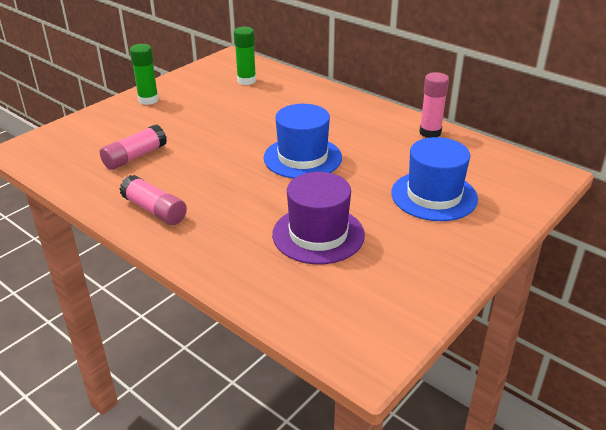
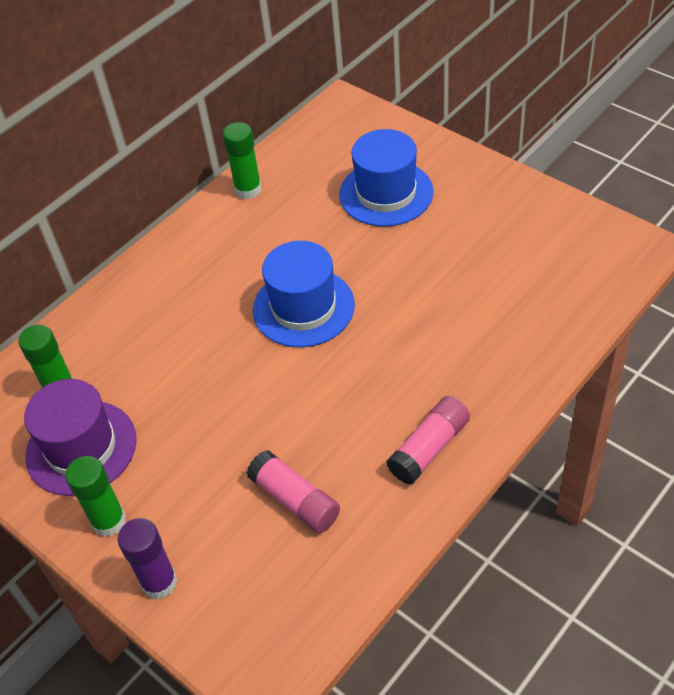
camera: 85 degrees left, 15 degrees up
purple hat [272,172,365,264] -> purple hat moved to [24,379,137,496]
pink glue stick [419,72,449,138] -> green glue stick [223,122,262,199]
none -> purple glue stick [118,518,178,599]

